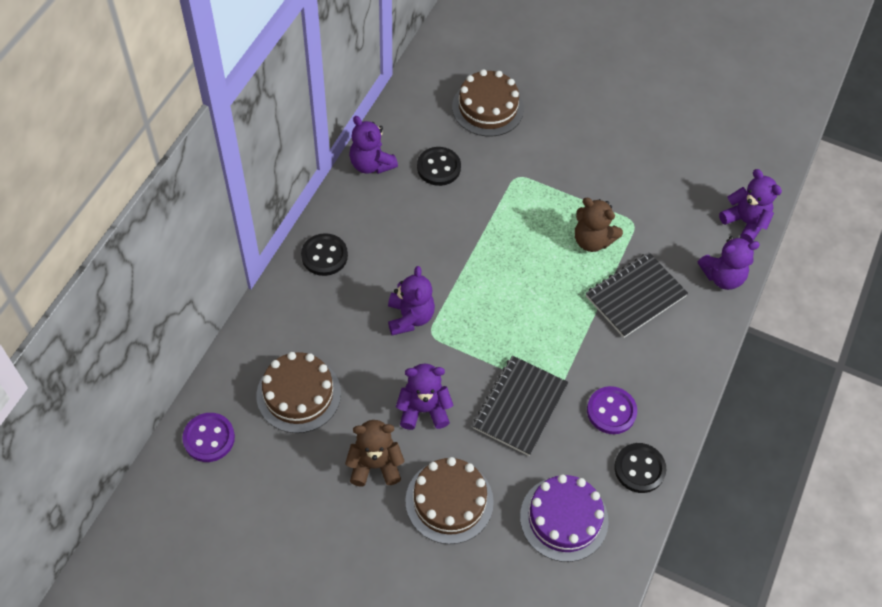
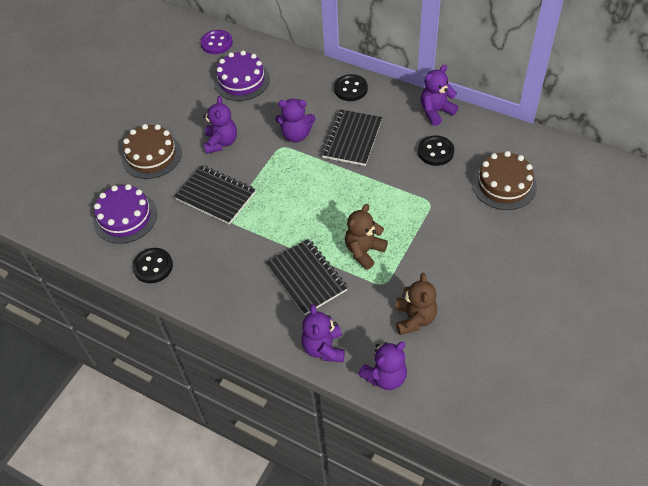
camera: 100 degrees right, 5 degrees down
brown cake [256,352,341,433] -> purple cake [214,51,270,101]
brown teddy bear [345,420,405,487] -> brown teddy bear moved to [395,273,437,335]
purple button [587,386,637,434] -> none
none -> black notebook [321,109,382,166]

